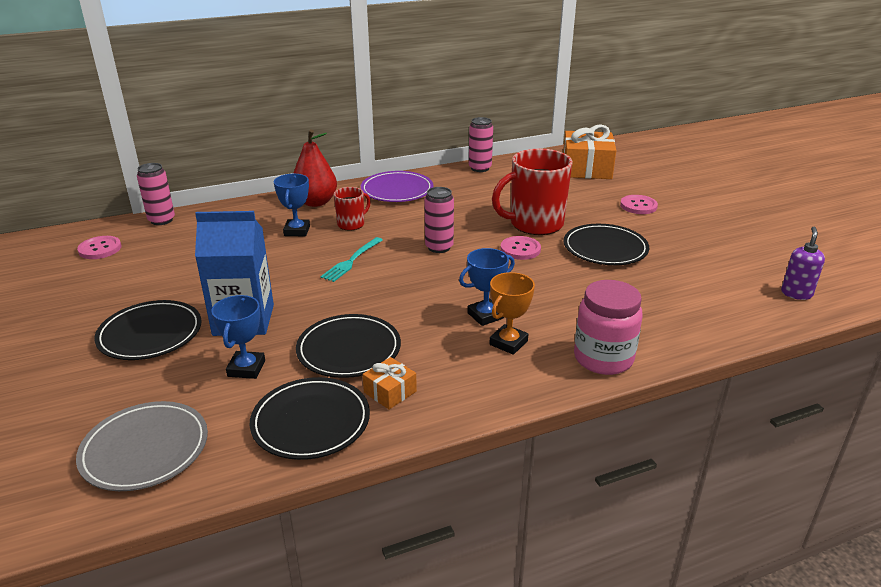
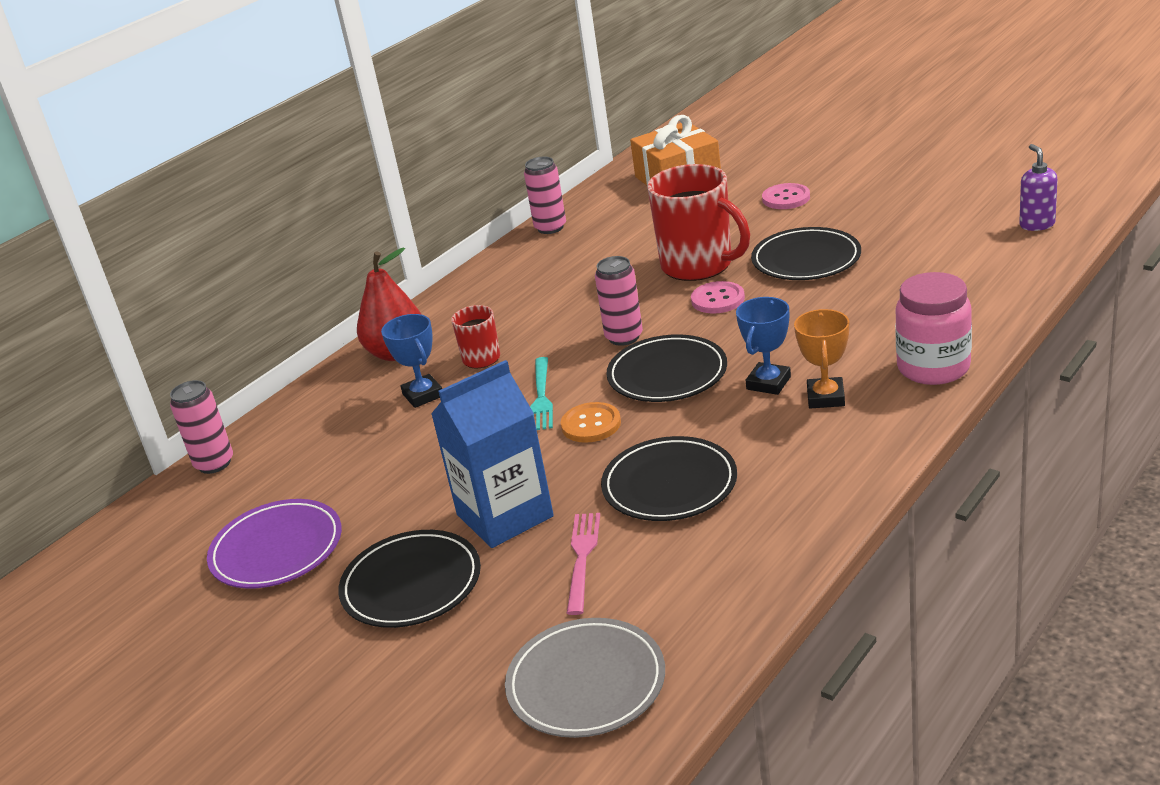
camera: 25 degrees left, 0 degrees up
pink button [77,236,121,259] -> none
blue trophy [212,295,265,379] -> pink fork [567,513,600,615]
black plate [250,377,370,460] -> black plate moved to [606,334,727,402]
purple plate [361,171,433,202] -> purple plate moved to [207,499,342,589]
orange gift [363,357,417,410] -> none
red mug [492,149,573,235] -> red mug turned 90 degrees counterclockwise [647,164,750,281]
none -> orange button [561,402,621,443]

